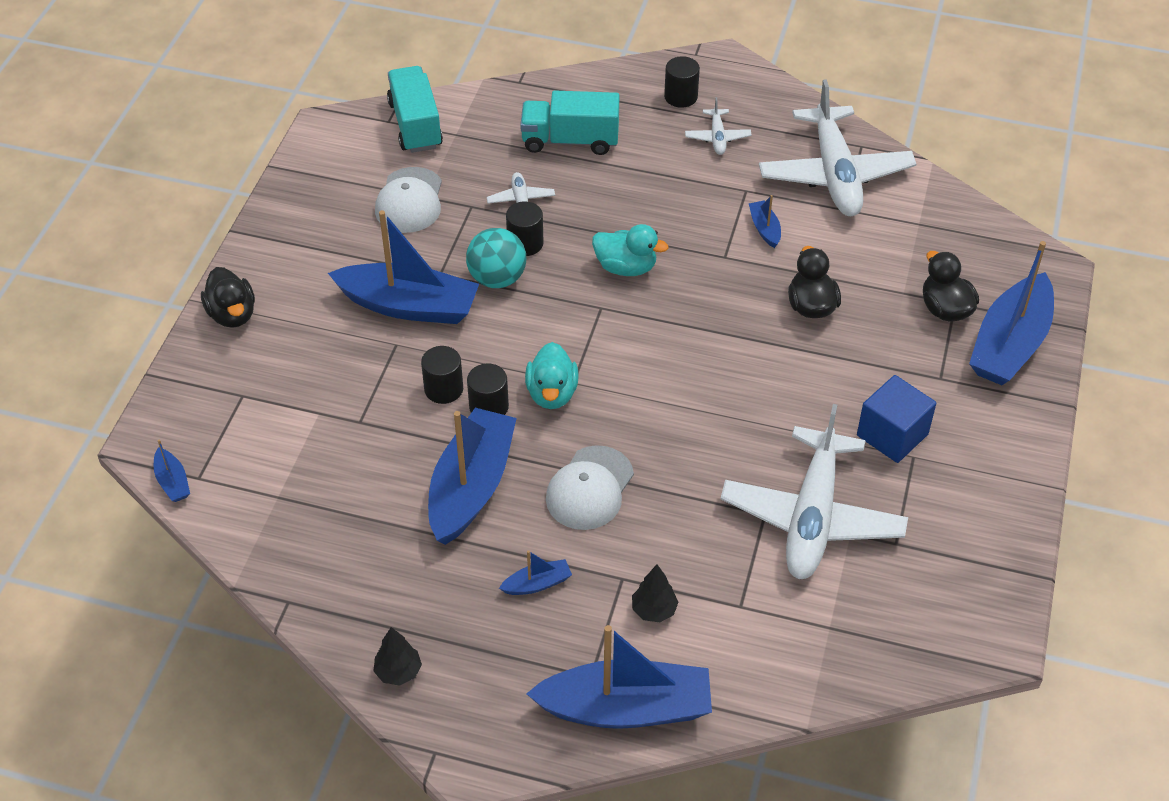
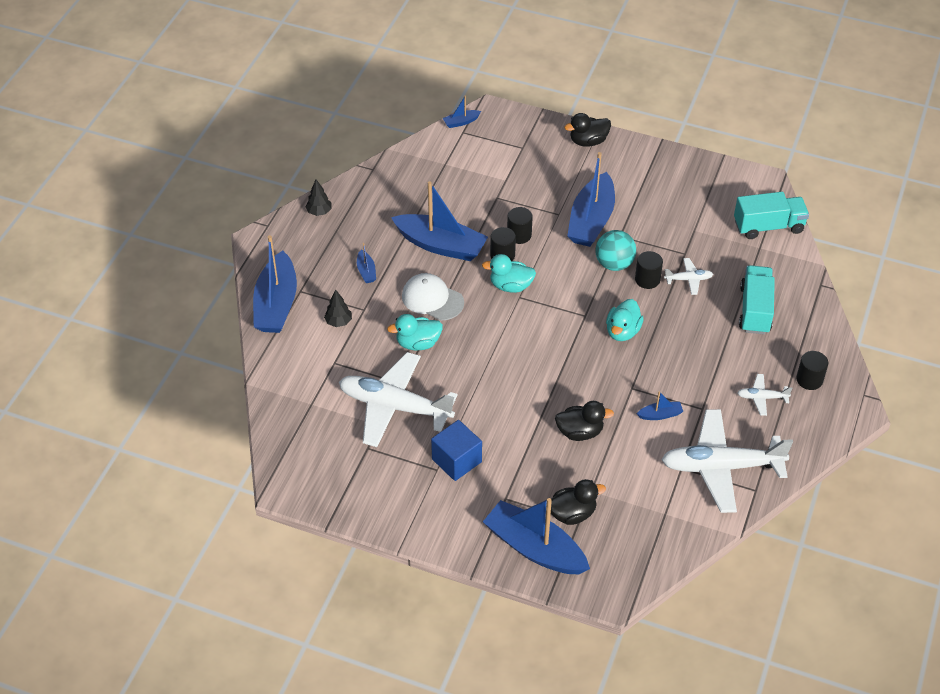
camera: 95 degrees right, 0 degrees up
white cap [375,167,442,233] -> none
none -> turquoise duck [387,314,443,351]

